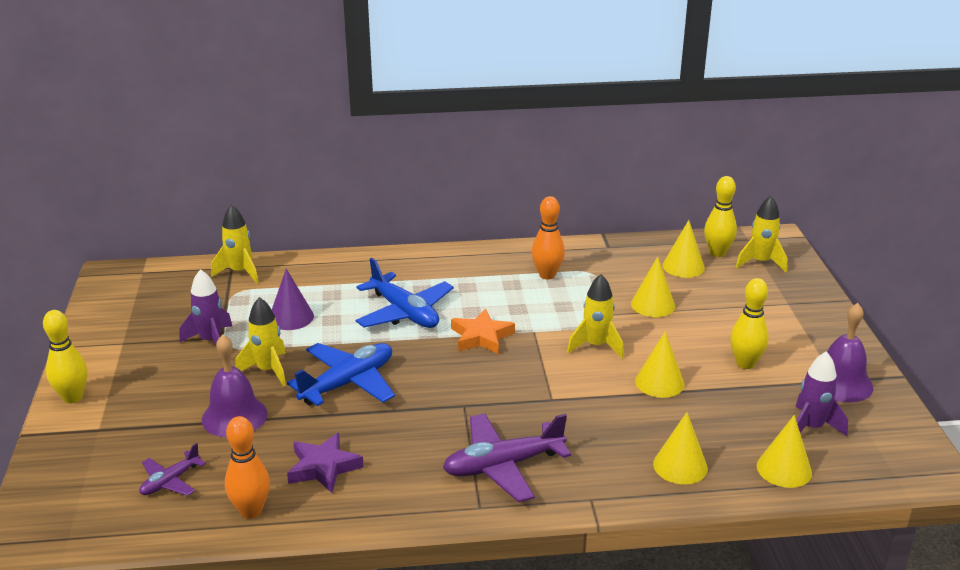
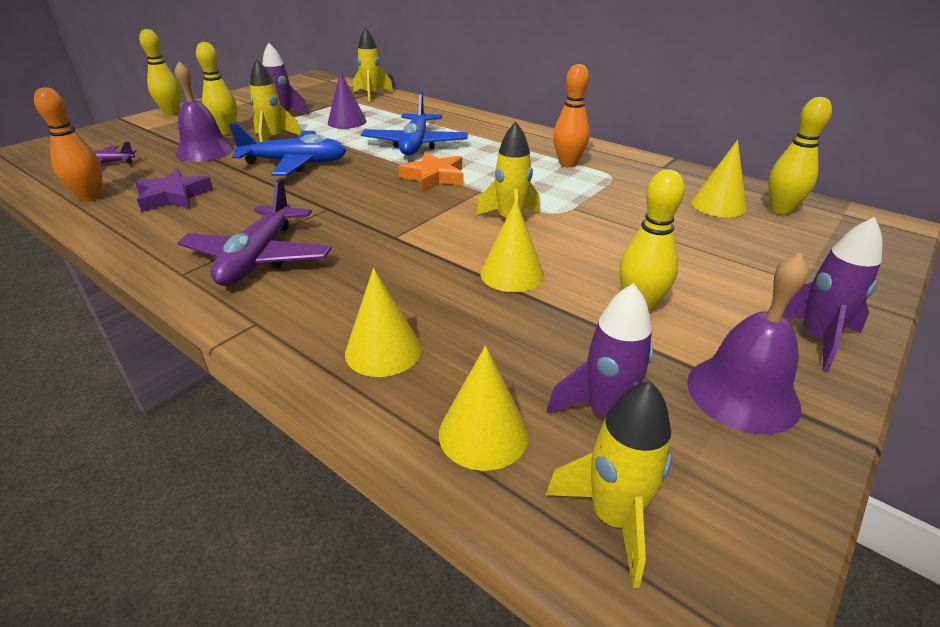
camera: 45 degrees right, 5 degrees up
purple plane [443,413,571,502] -> purple plane turned 105 degrees counterclockwise [177,178,332,286]
yellow cone [631,256,675,317] -> none
yellow rocket [736,196,787,272] -> yellow rocket moved to [546,380,672,588]
none -> yellow bowling pin [196,42,237,135]
none -> purple rocket [783,217,883,372]

